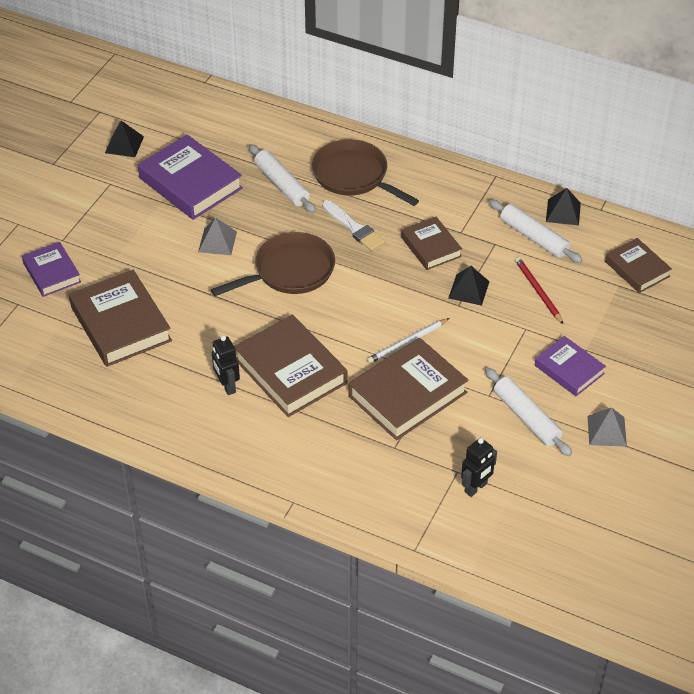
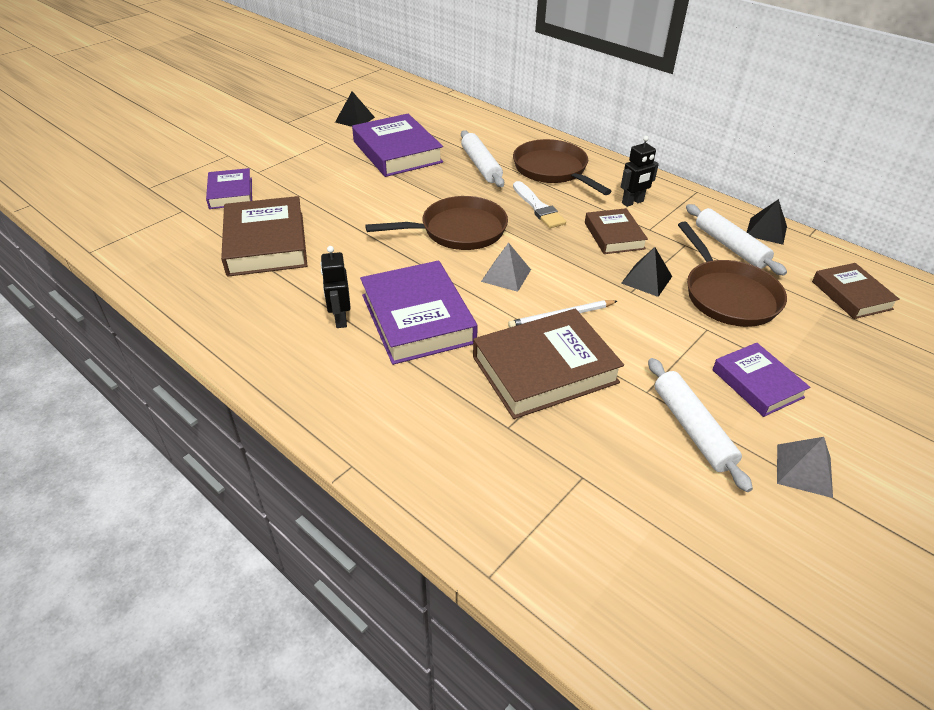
camera: 15 degrees right, 5 degrees down
grey pyramid [198,217,237,255] -> grey pyramid moved to [481,242,531,292]
brown book [234,315,347,417] -> purple book [360,261,478,365]
black robot [461,438,497,497] -> black robot moved to [621,136,659,207]
red pencil [515,257,563,324] -> brown pan [678,221,787,327]

